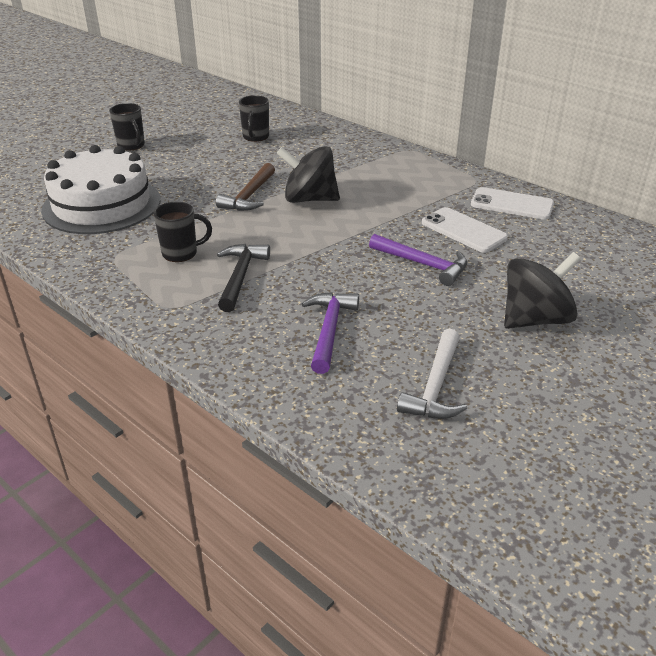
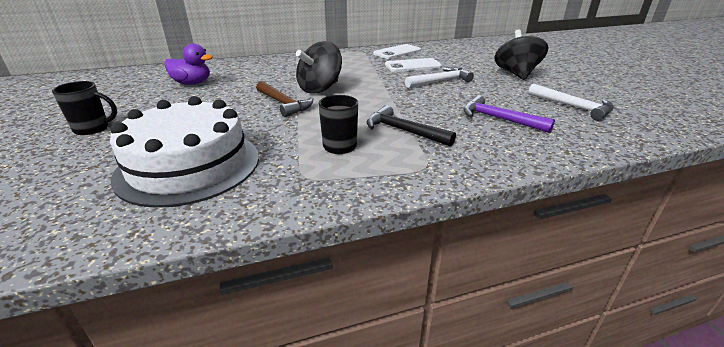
camera: 60 degrees left, 5 degrees down
black mug [239,95,269,142] -> purple duck [164,43,213,85]
purple hammer [369,234,467,286] -> white hammer [405,67,474,88]

